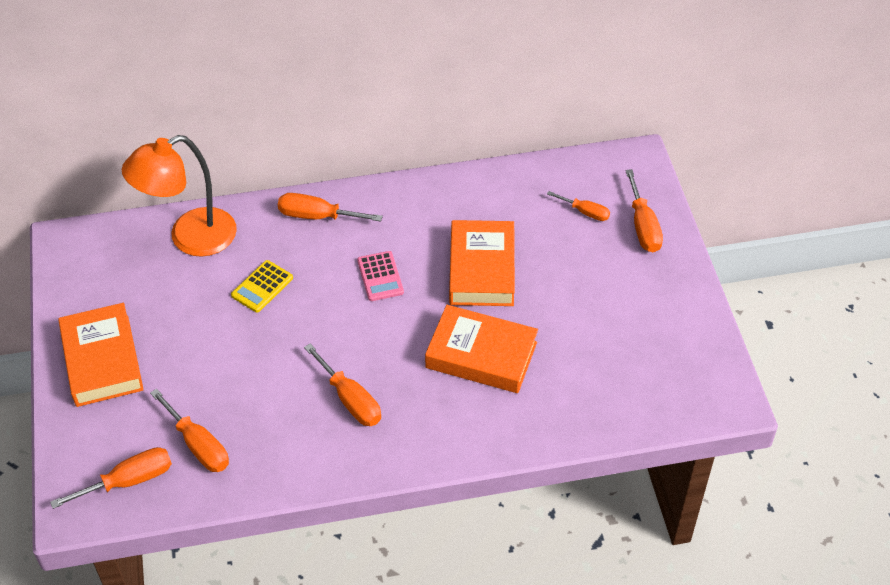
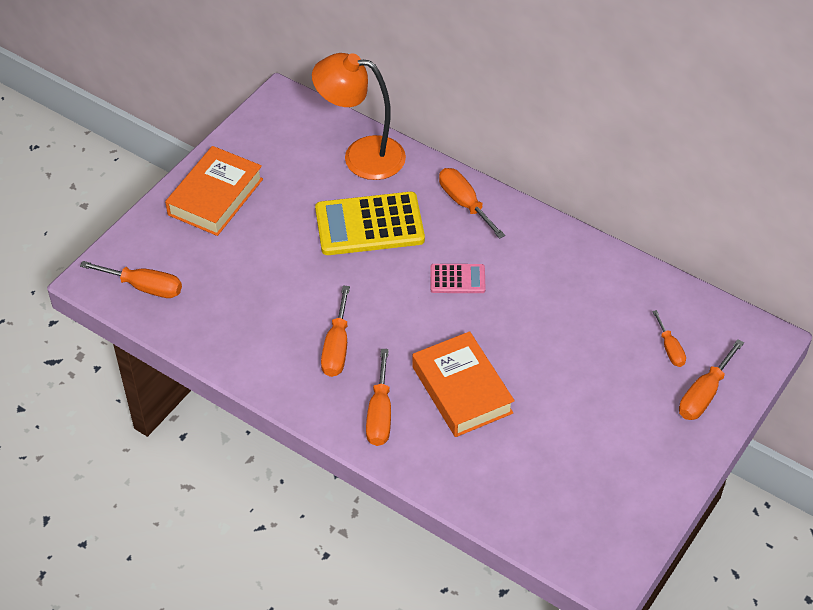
camera: 45 degrees right, 0 degrees up
orange screwdriver [150,389,229,472] -> orange screwdriver moved to [366,349,391,446]
yellow calculator [231,260,293,313] -> yellow calculator [315,192,425,255], size x1.94
pink calculator [357,251,404,301] -> pink calculator turned 120 degrees counterclockwise [431,264,486,293]
orange book [449,220,515,306] -> none

